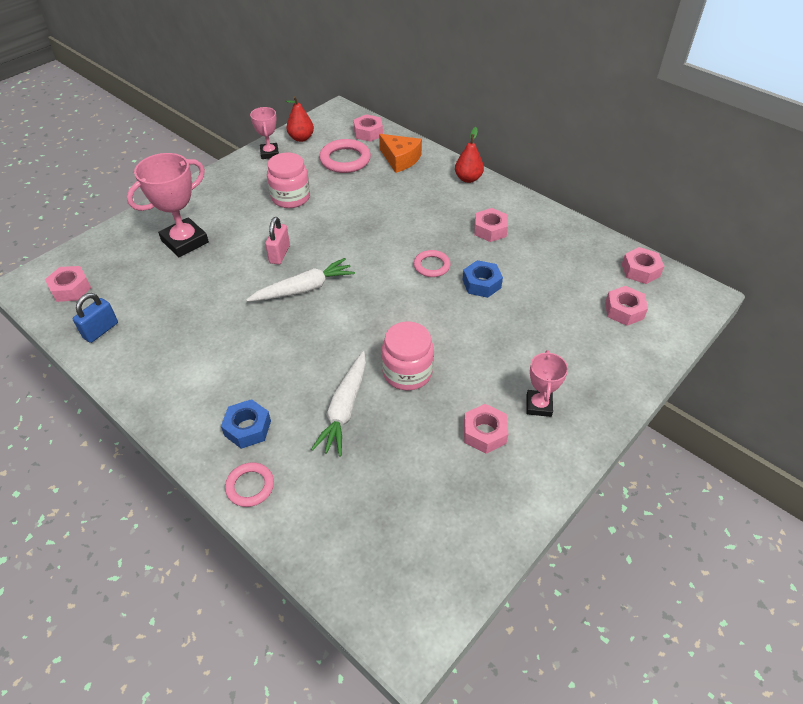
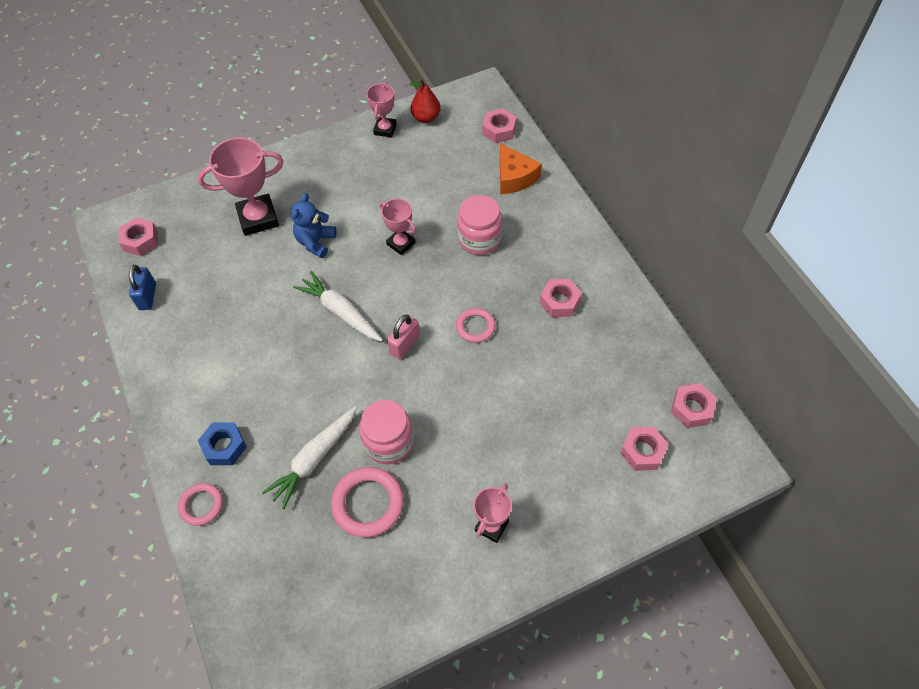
camera: 25 degrees right, 10 degrees up
blue padlock [73,293,118,343] -> blue padlock turned 60 degrees counterclockwise [129,265,156,310]
white carrot [246,258,355,302] -> white carrot turned 135 degrees counterclockwise [293,271,383,342]
pink padlock [265,217,290,265] -> pink padlock moved to [387,315,420,359]
pink jar [267,153,310,208] -> pink jar moved to [457,195,502,255]
pink ring [319,139,371,173] -> pink ring moved to [331,467,404,538]
red pear [455,127,484,183] -> none
blue nut [463,260,503,298] -> none
pink nut [464,404,508,454] -> none
none -> blue teddy bear [291,193,336,258]
none -> pink trophy [379,198,416,255]

